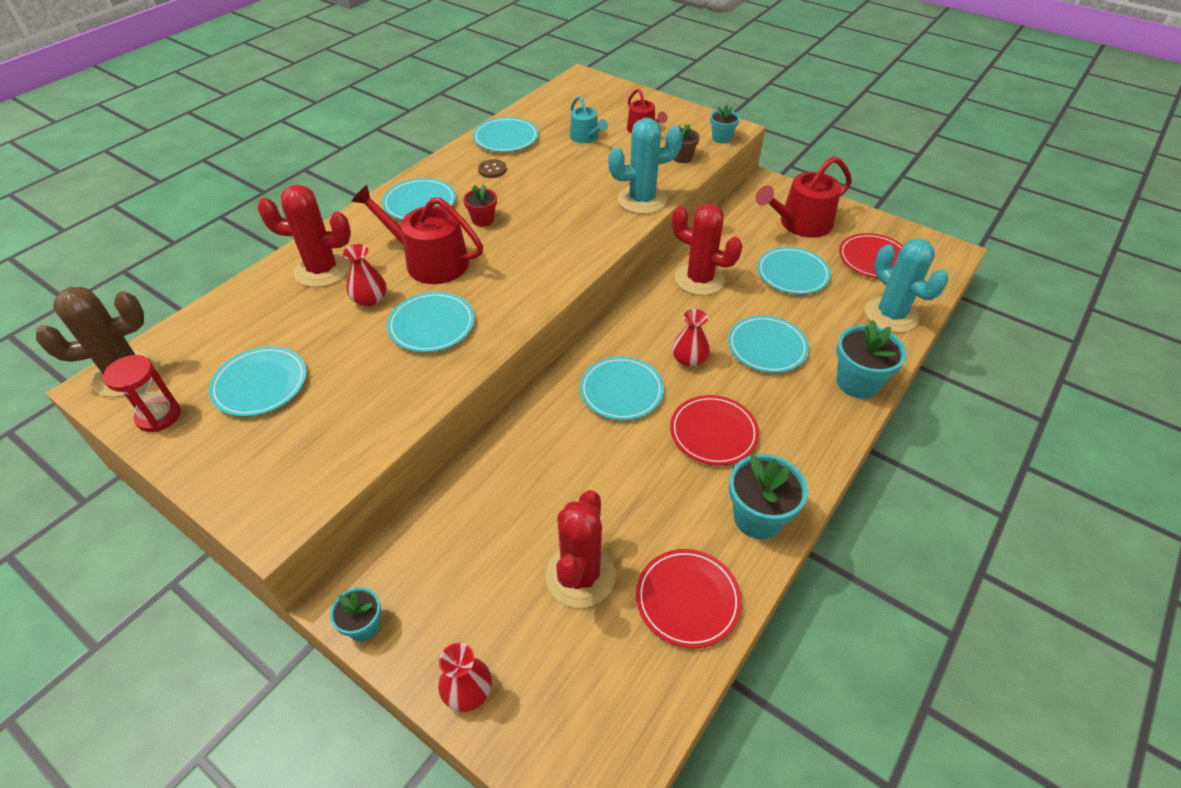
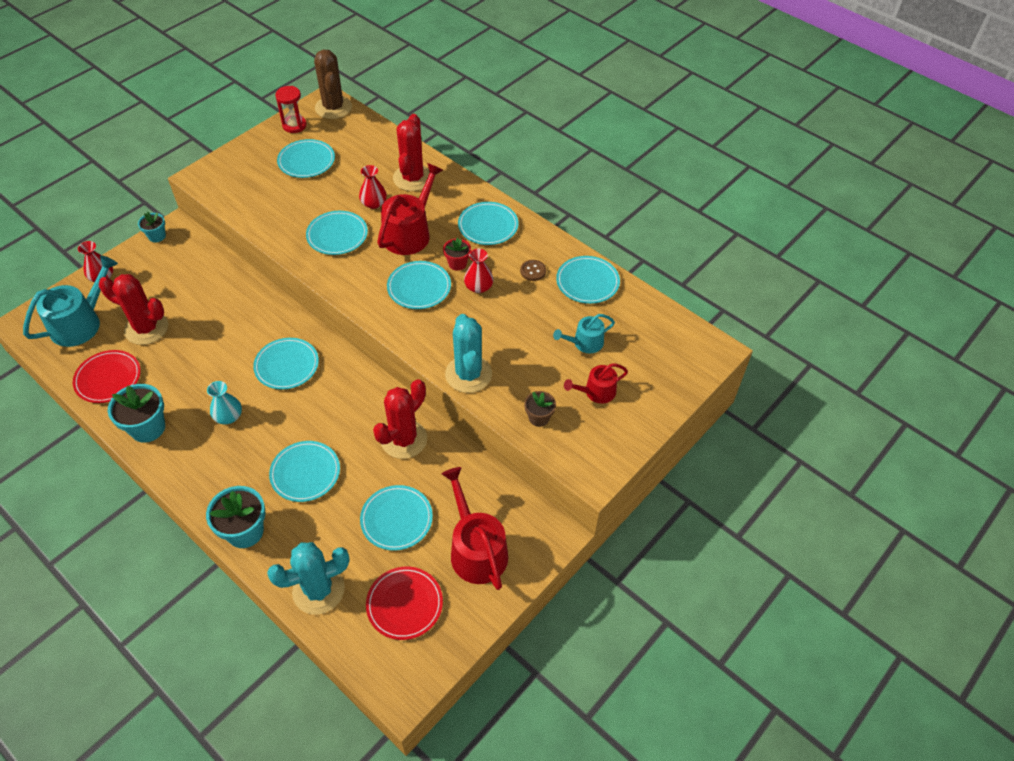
camera: 95 degrees right, 5 degrees up
red plate [670,395,759,465] -> turquoise vase [207,381,242,424]
red vase [672,309,710,367] -> red vase moved to [464,249,494,293]
turquoise flower pot [710,104,740,144] -> none
none -> turquoise watering can [23,256,118,347]
none -> turquoise plate [387,261,451,309]

